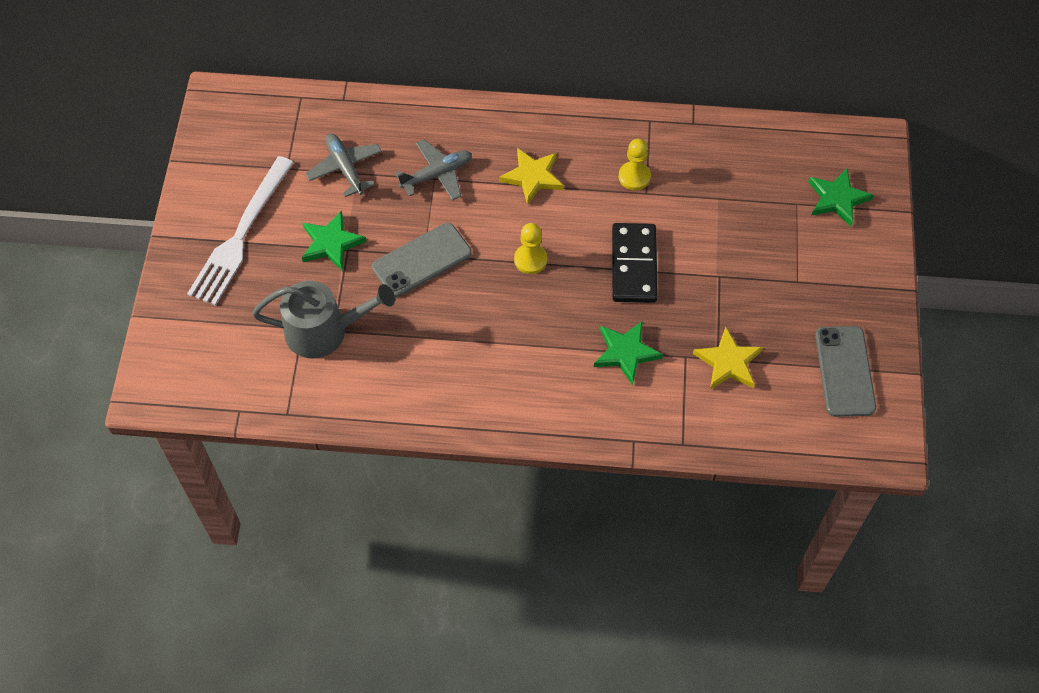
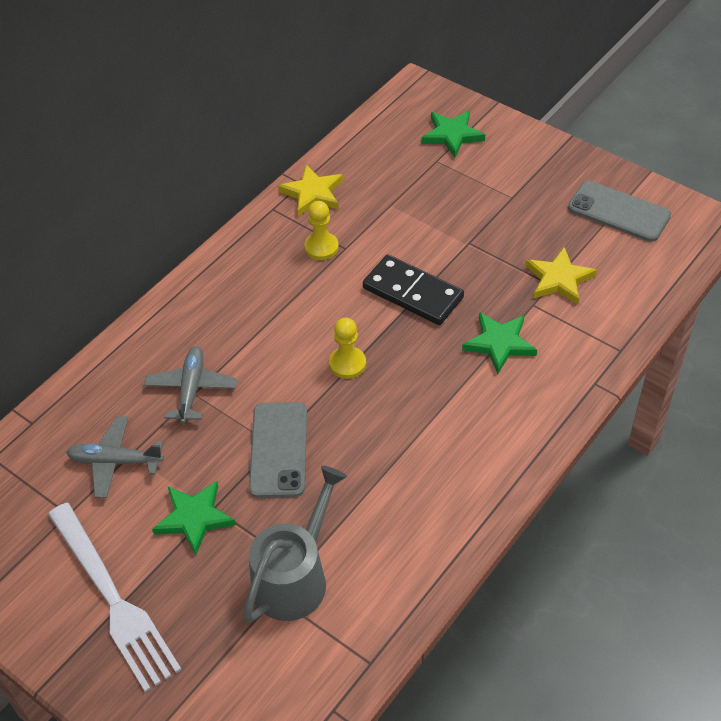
camera: 55 degrees left, 10 degrees down
yellow star [499,148,564,205] -> yellow star moved to [278,165,343,216]

